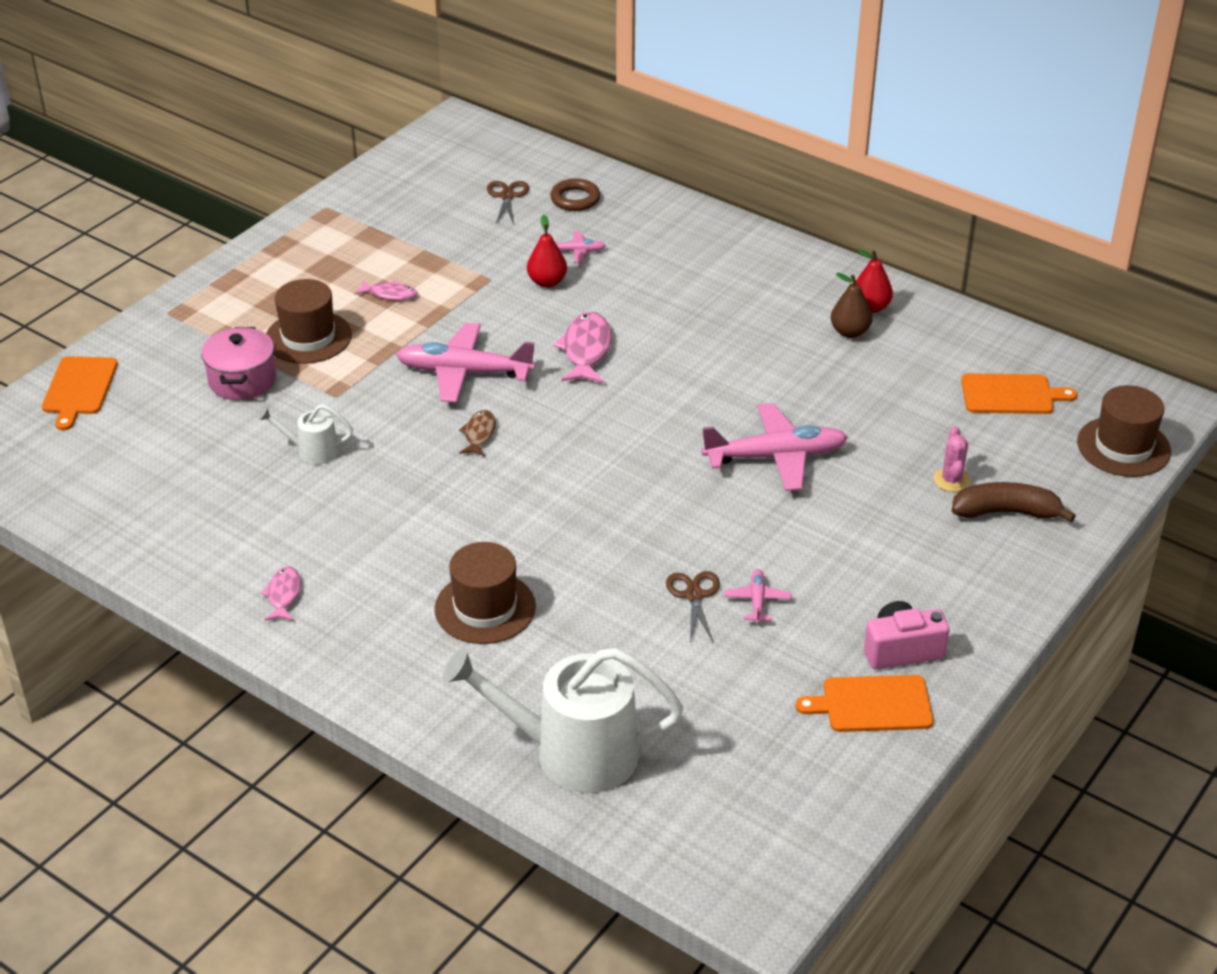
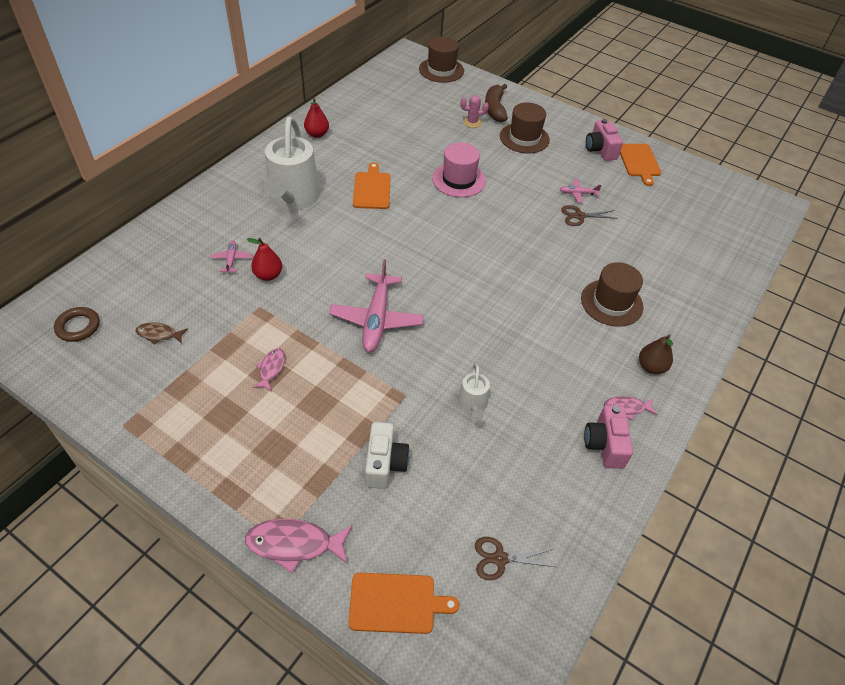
camera: 95 degrees left, 10 degrees up
pink pot [201,327,276,400] -> white camera [365,422,410,489]
brown hat [266,279,352,364] -> brown hat moved to [500,102,550,154]
white watering can [443,648,683,793] -> white watering can moved to [264,117,320,210]
brown fish [459,410,496,456] -> brown fish moved to [135,322,188,345]
brown scissors [487,181,529,224] -> brown scissors moved to [475,537,556,580]
brown ring [550,179,600,211] -> brown ring moved to [54,307,100,342]
pink fish [553,312,611,383] -> pink fish moved to [245,519,352,573]
pink plane [701,403,848,491] -> pink hat [432,143,486,197]
brown pear [831,273,873,338] -> brown pear moved to [639,334,673,374]
orange cutting board [961,373,1077,414] -> orange cutting board moved to [353,162,391,209]
none -> pink camera [584,405,633,469]

